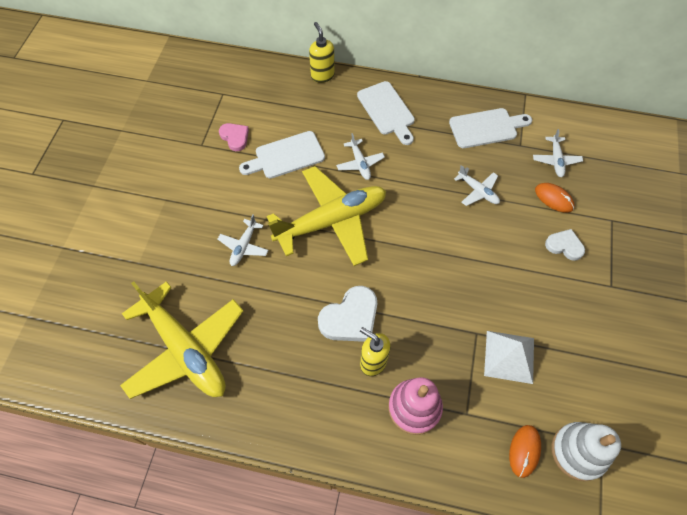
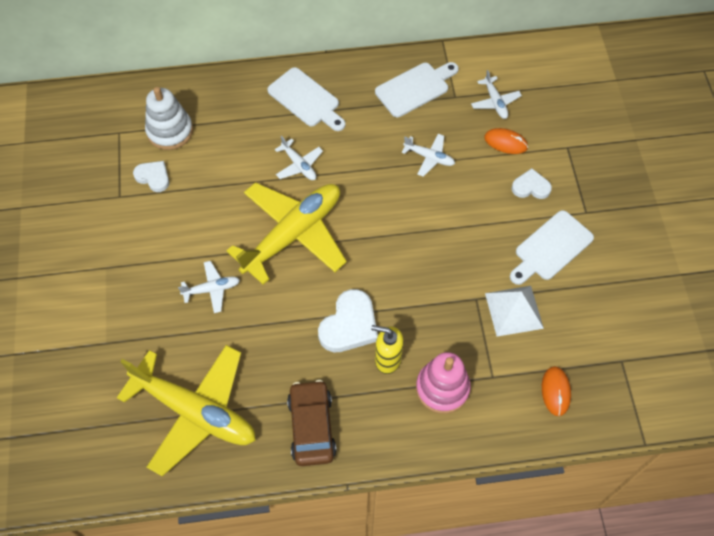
camera: 20 degrees left, 0 degrees up
white plane [218,215,269,266] -> white plane turned 105 degrees counterclockwise [178,261,240,313]
pink heart [219,123,249,151] -> white heart [133,161,169,192]
white cutting board [239,131,325,179] -> white cutting board moved to [510,210,594,285]
yellow soap dispenser [309,22,335,83] -> none
white stacking toy [551,422,621,481] -> white stacking toy moved to [145,87,193,150]
none -> brown car [287,380,336,466]

